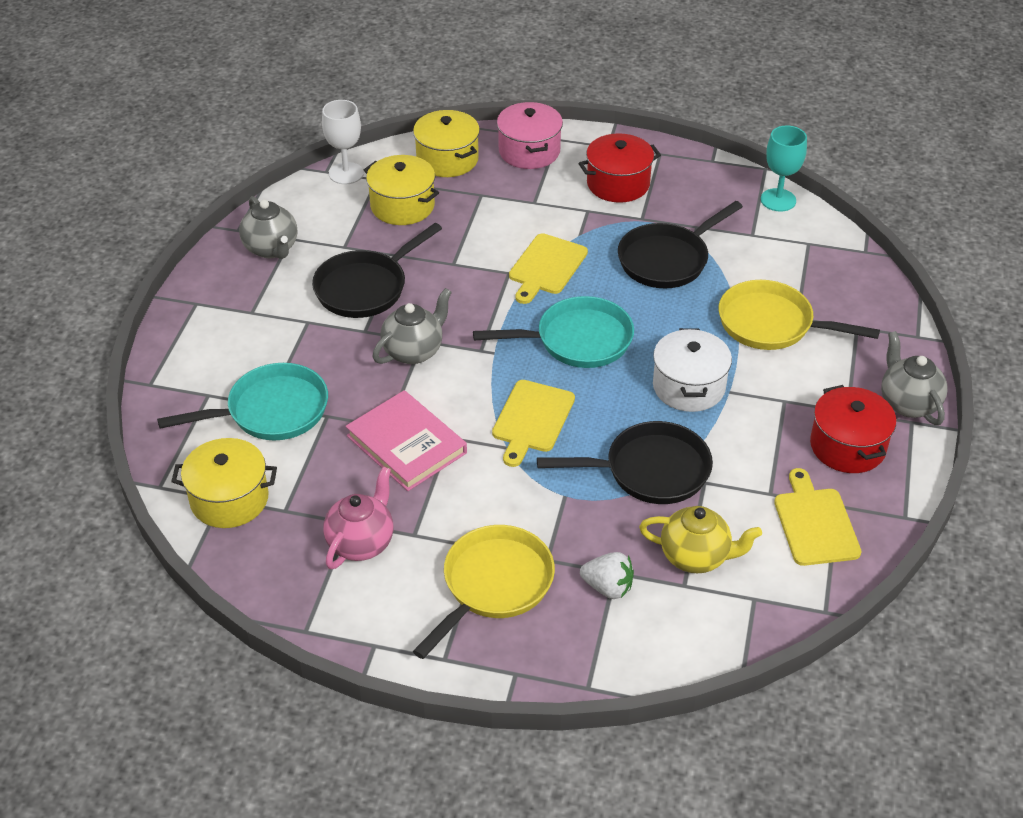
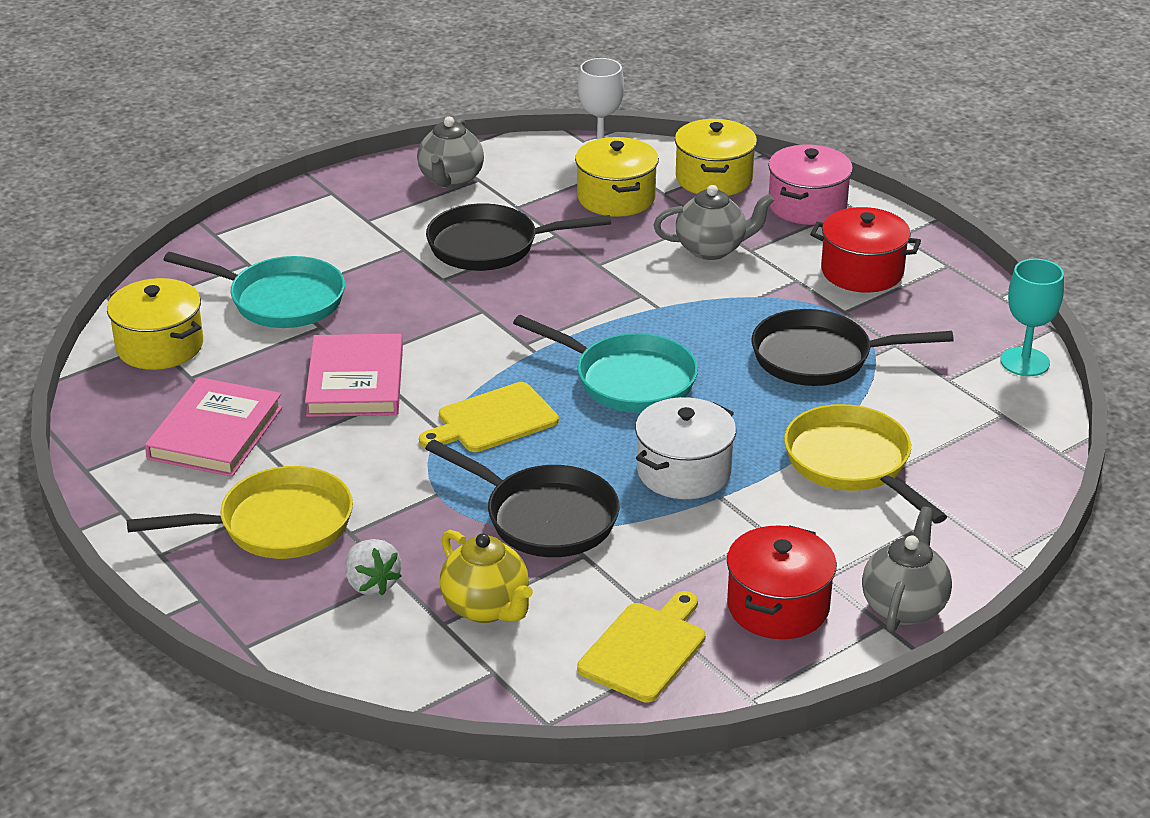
camera: 40 degrees right, 10 degrees down
pink teapot [323,466,394,569] -> pink book [145,377,283,477]
grey teapot [373,288,452,364] -> grey teapot moved to [654,185,774,260]
yellow cutting board [509,233,588,304] -> none

